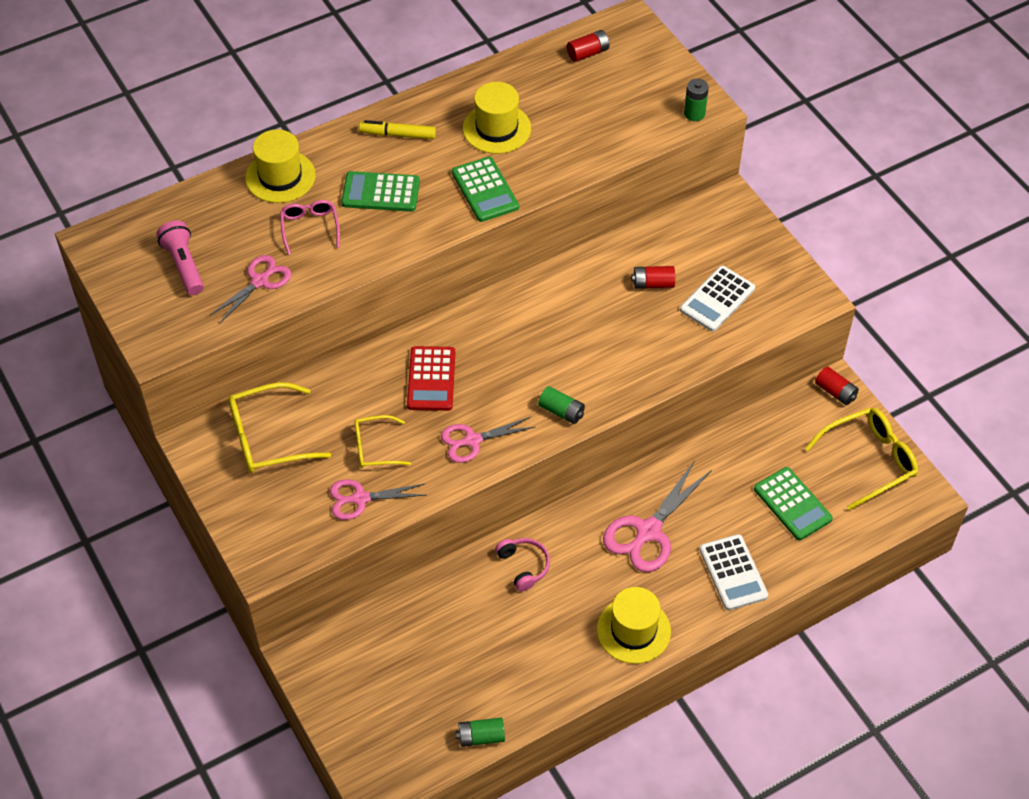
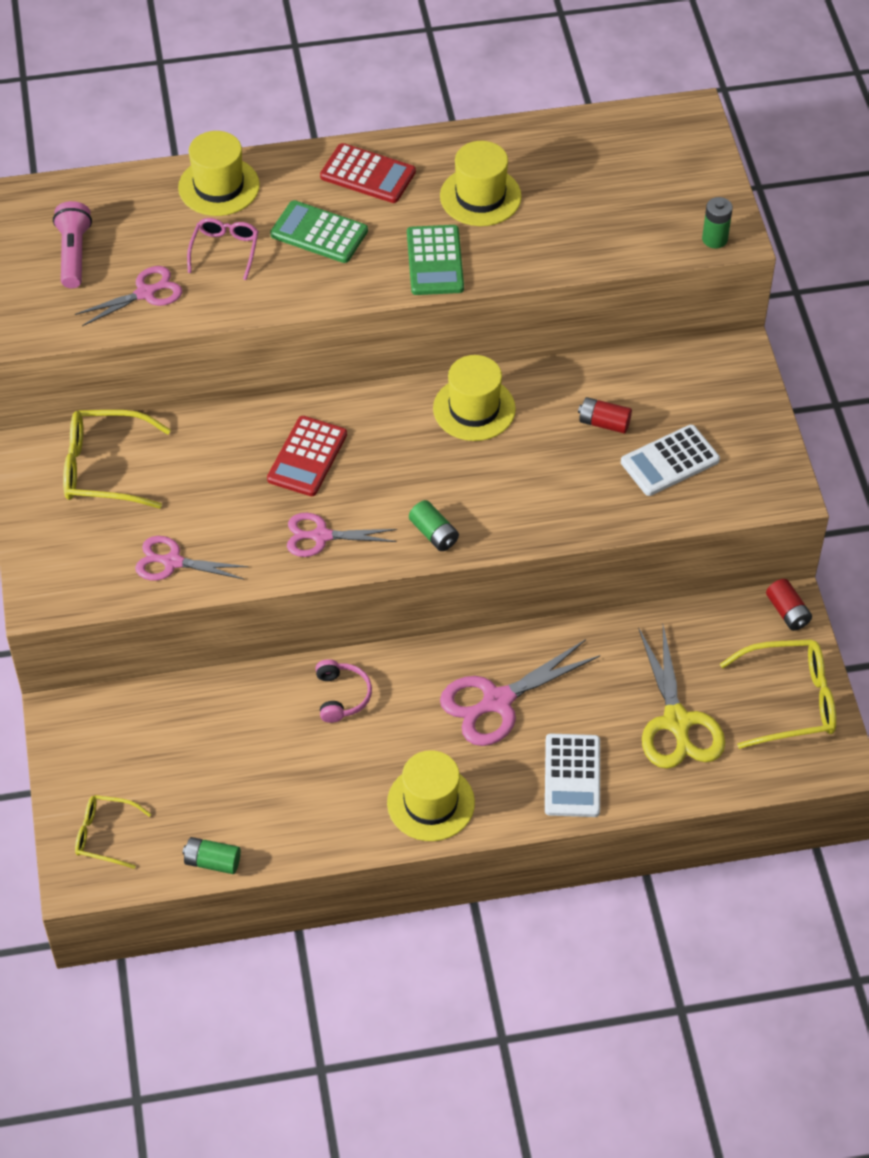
camera: 20 degrees right, 0 degrees up
yellow glasses [355,415,411,468] -> yellow glasses moved to [75,795,151,869]
yellow marker [359,120,436,139] -> red calculator [320,143,416,203]
red battery [567,30,609,62] -> none
green calculator [754,467,833,540] -> yellow scissors [638,625,725,769]
none -> yellow hat [433,355,516,441]

